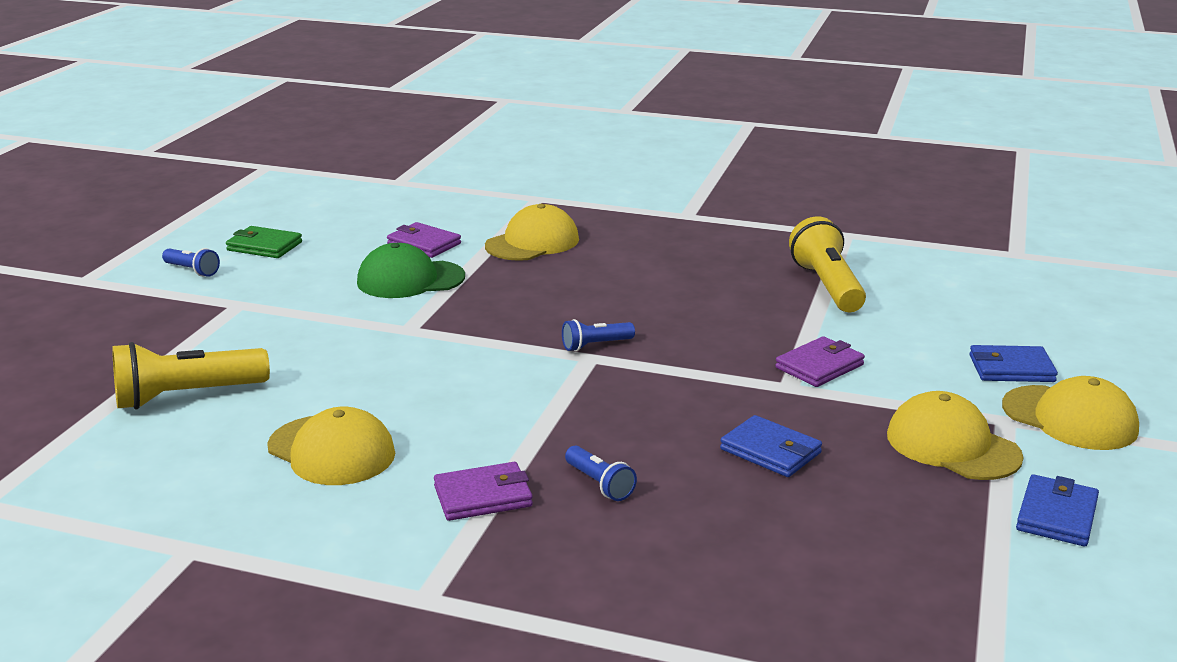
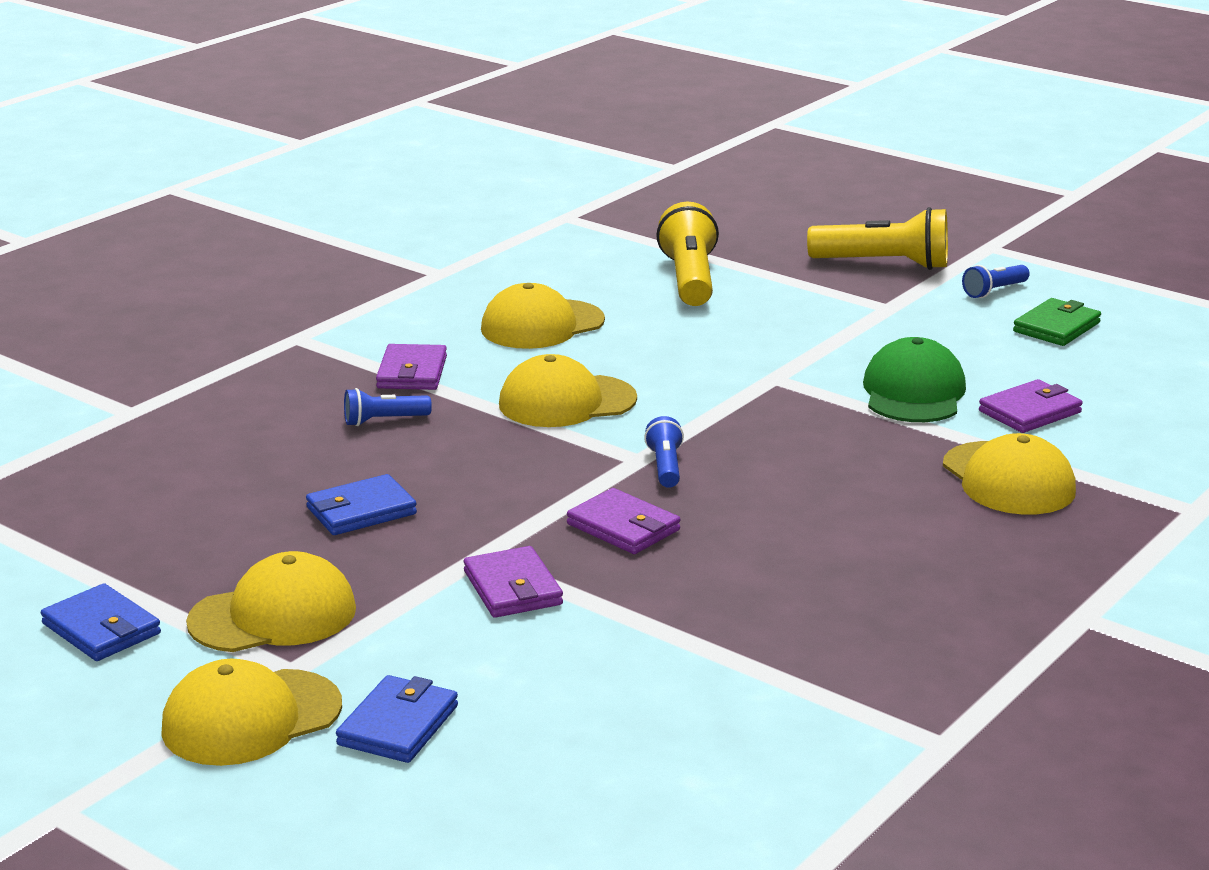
camera: 110 degrees right, 0 degrees up
yellow flashlight [789,216,866,312] -> yellow flashlight moved to [807,207,948,270]
none -> yellow cap [499,354,637,427]
none -> purple wallet [567,488,680,554]

